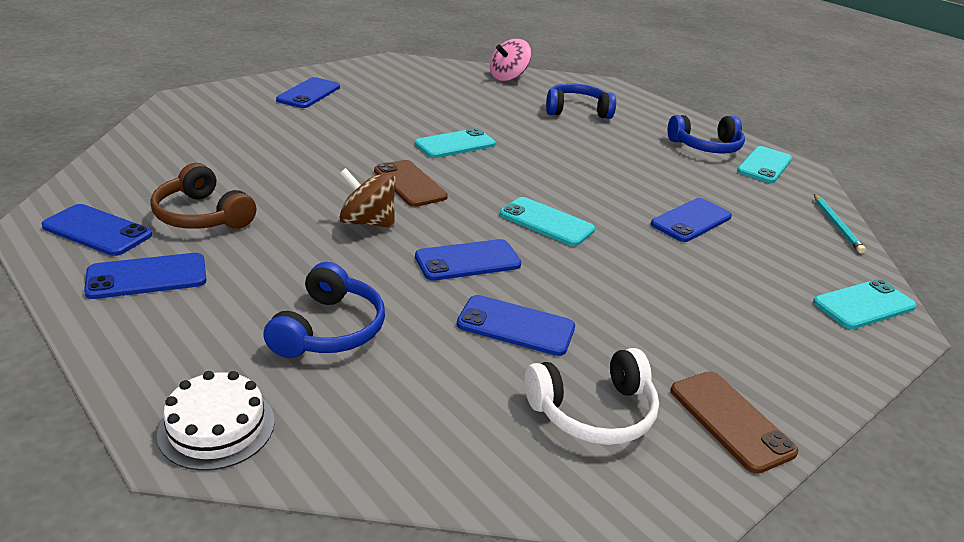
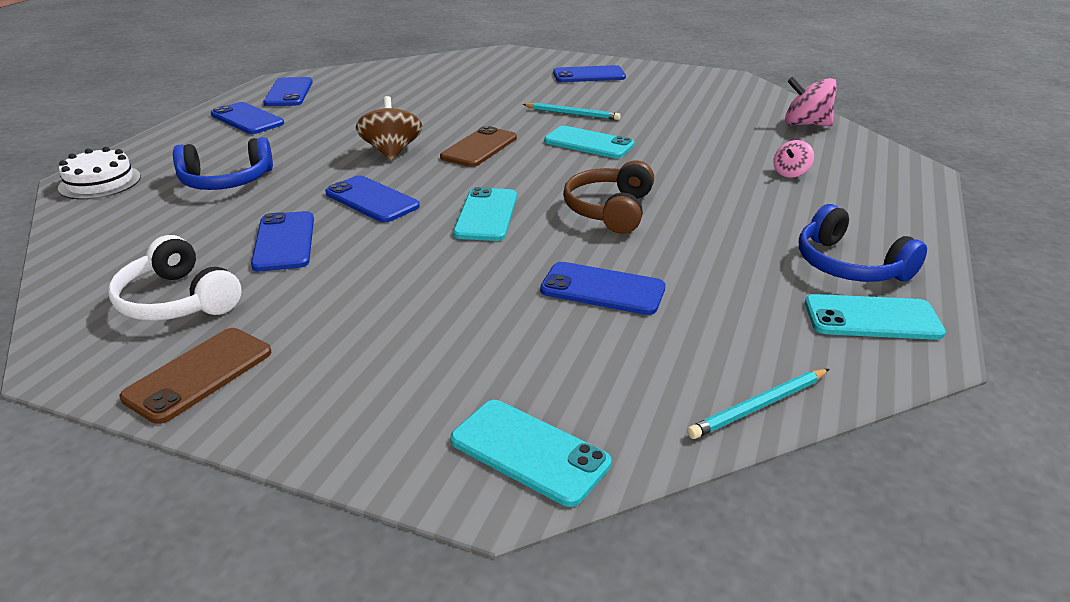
camera: 65 degrees right, 0 degrees up
brown headphones [150,163,256,229] -> brown headphones moved to [563,161,654,234]
blue headphones [546,83,616,119] -> pink spinning top [773,140,814,178]
none -> turquoise pencil [522,103,621,120]

